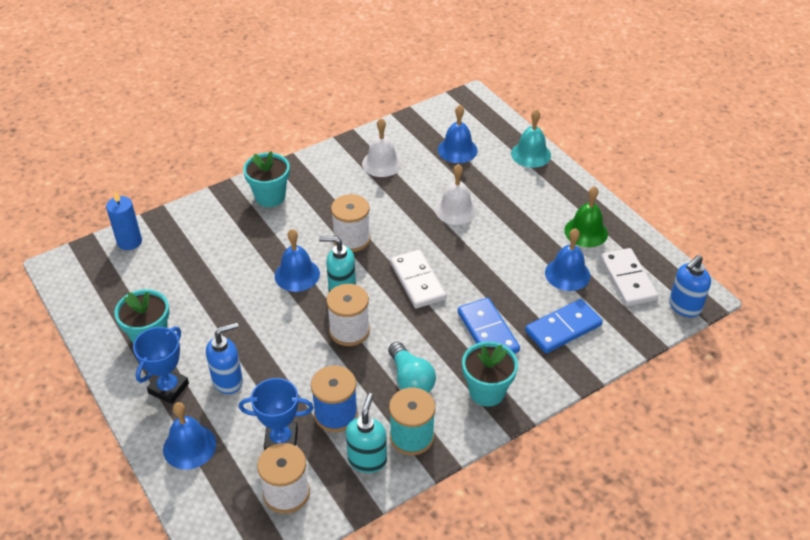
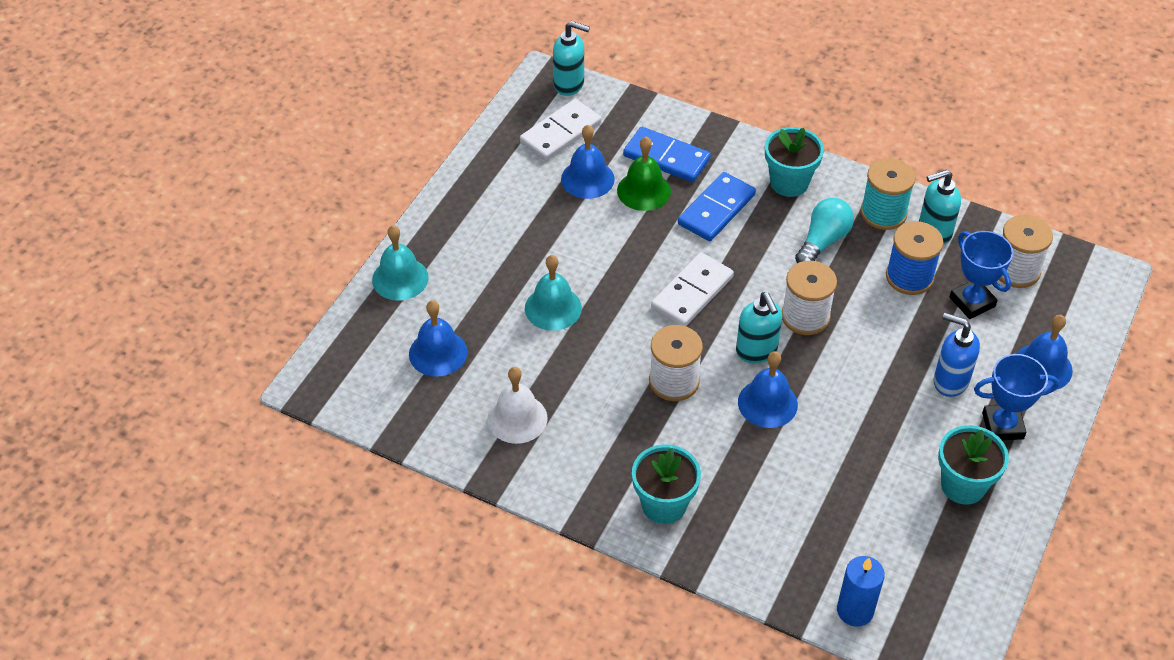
camera: 120 degrees left, 5 degrees up
white bell [435,164,477,225] -> turquoise bell [525,255,582,331]
green bell [564,186,608,247] -> green bell moved to [617,137,671,211]
blue soap dispenser [669,255,711,317] -> turquoise soap dispenser [553,21,590,96]

